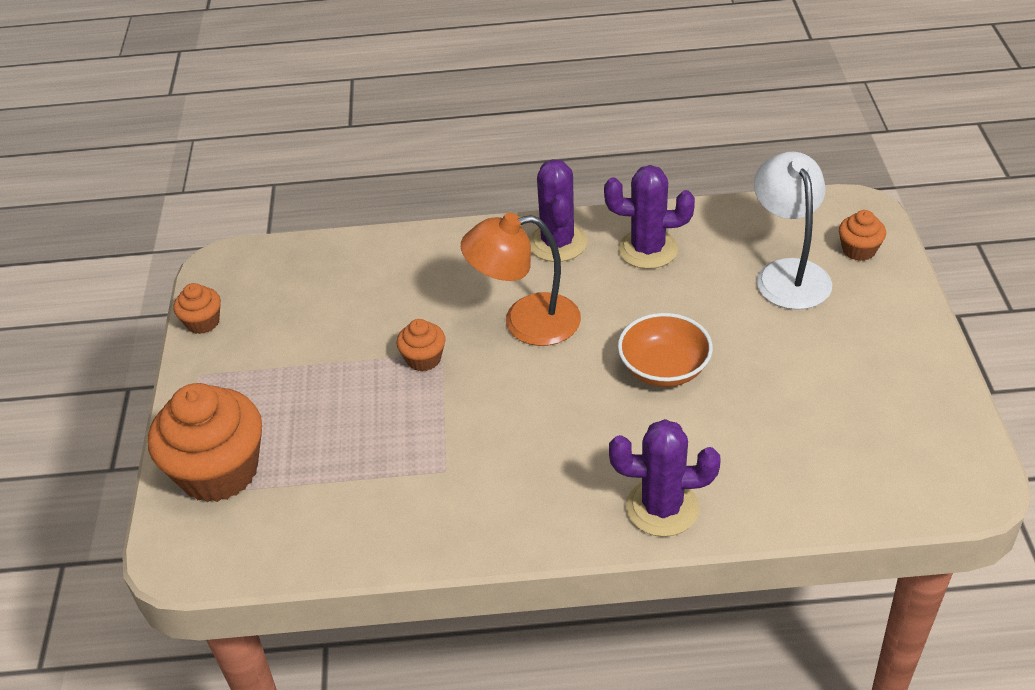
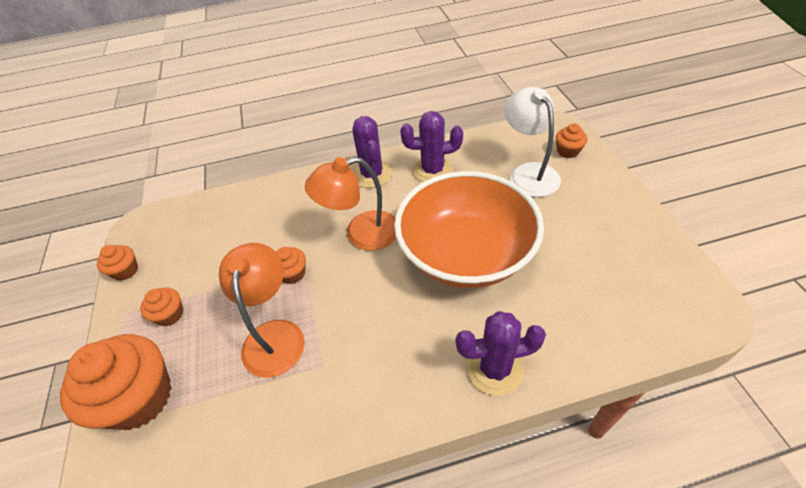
camera: 10 degrees left, 5 degrees up
orange bowl [618,313,713,387] -> orange bowl [394,171,544,288], size x2.06
none -> orange cupcake [140,287,183,326]
none -> orange lamp [219,243,304,377]

